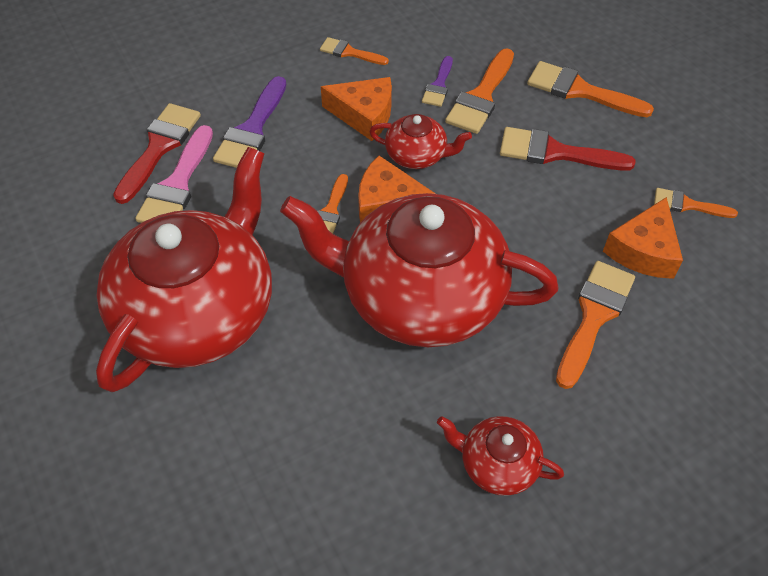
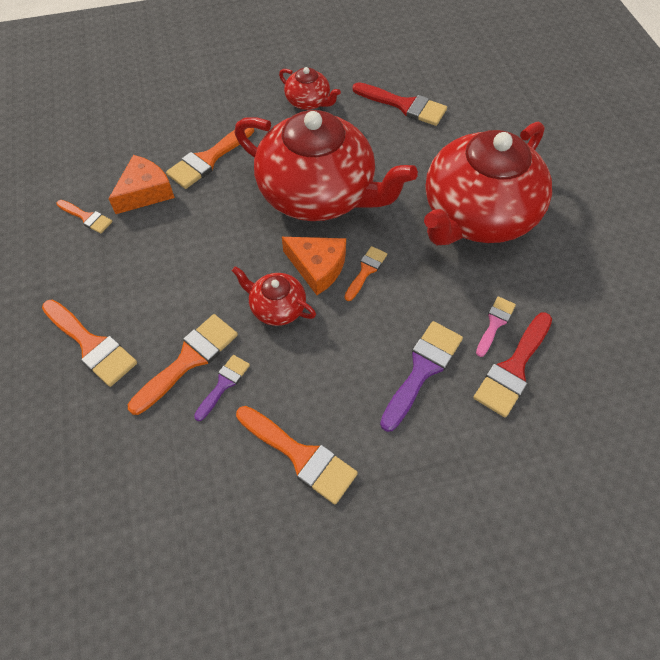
camera: 165 degrees left, 5 degrees up
pink brush [135,125,213,223] -> pink brush [476,296,516,357], size x0.58
orange brush [320,37,389,65] -> orange brush [236,406,358,504], size x1.71
orange cheese [321,77,392,141] -> none
red brush [500,127,636,171] -> red brush moved to [352,82,447,126]

